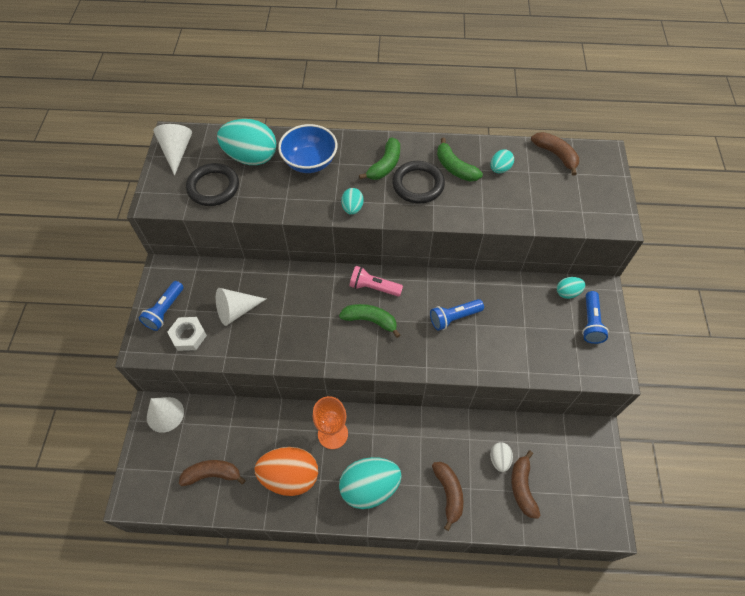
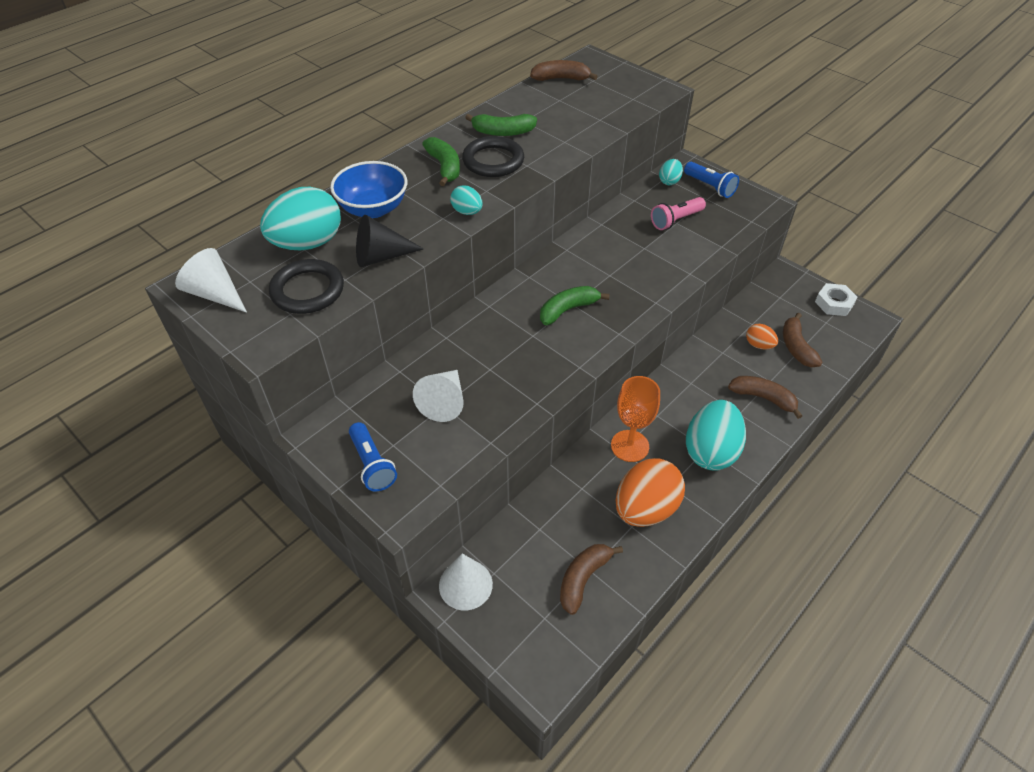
camera: 50 degrees left, 10 degrees down
white nut [167,317,207,351] -> white nut moved to [815,283,858,316]
pink flashlight [349,266,403,297] -> pink flashlight moved to [651,197,706,230]
blue flashlight [430,299,484,331] -> none
white egg [490,442,513,472] -> orange egg [746,324,778,350]
turquoise egg [491,149,514,173] -> none
brown banana [511,451,541,519] -> brown banana turned 45 degrees clockwise [783,313,823,367]
none -> black cone [356,215,424,267]

